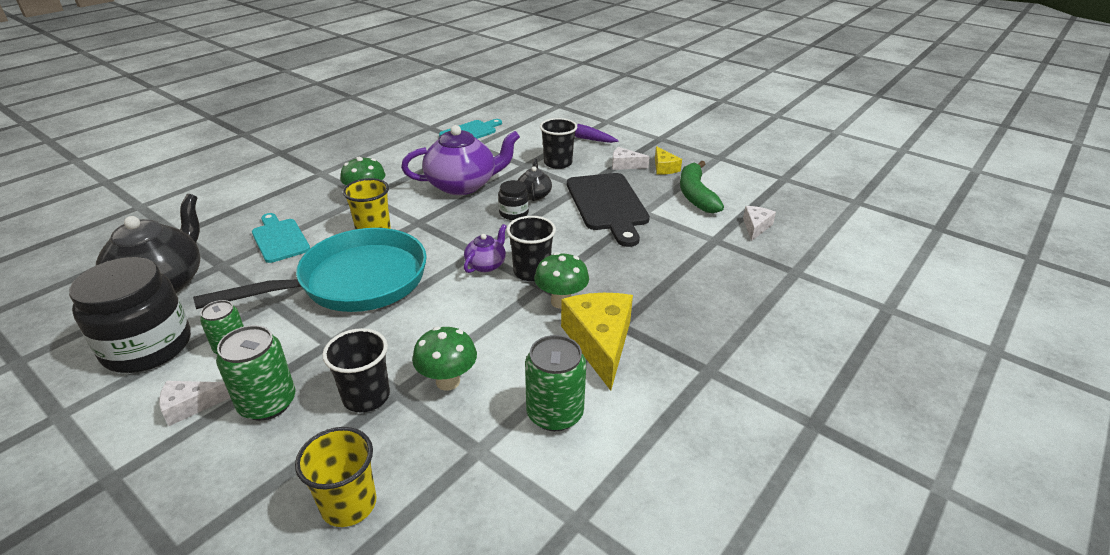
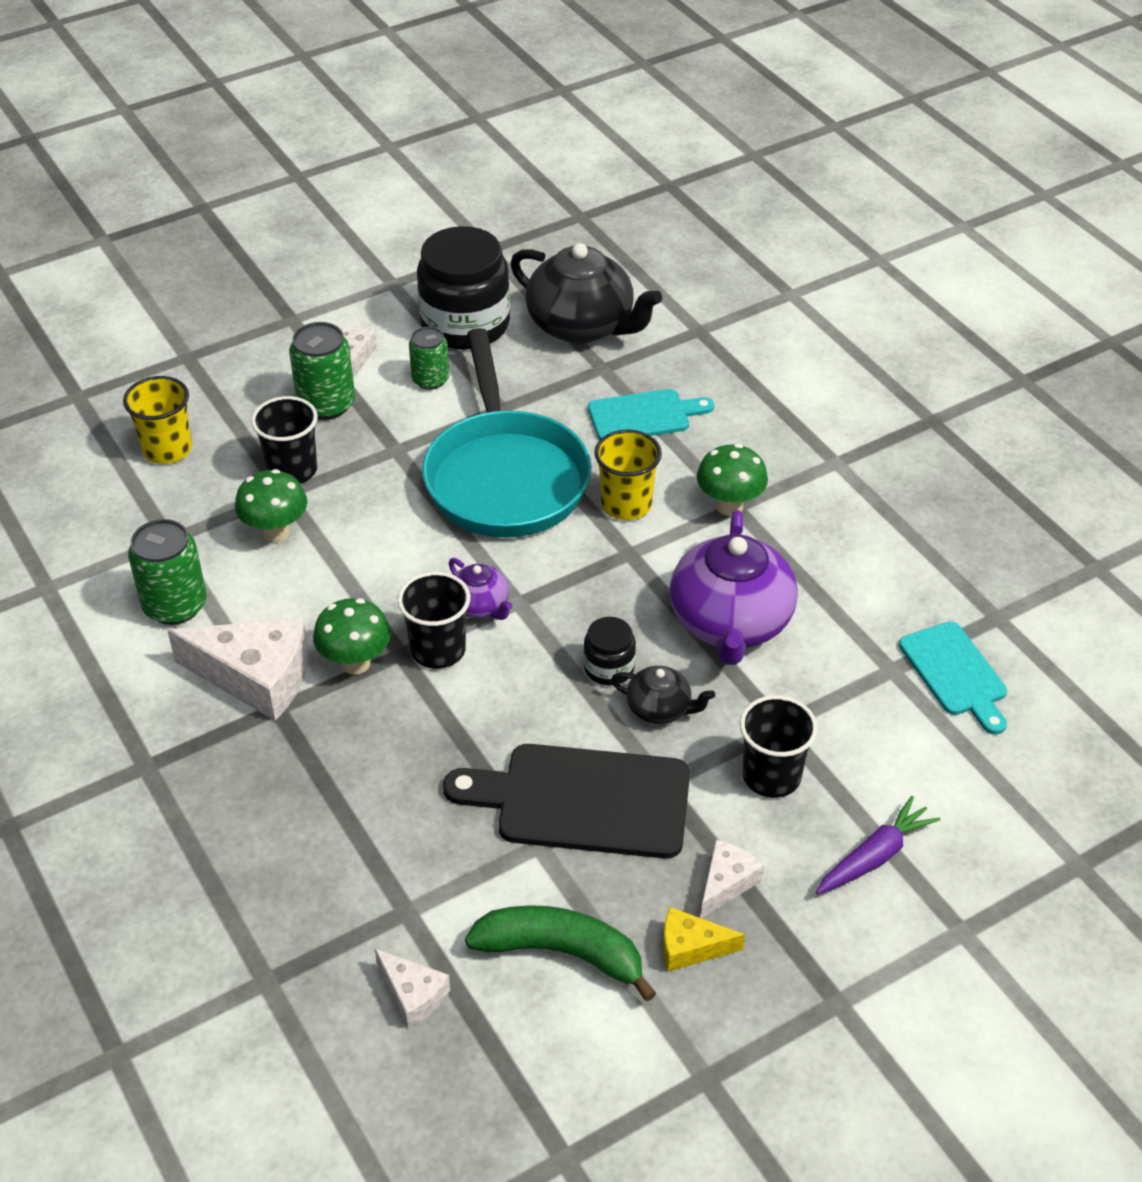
camera: 110 degrees right, 10 degrees up
yellow cheese [561,293,633,391] -> white cheese [167,618,308,721]

